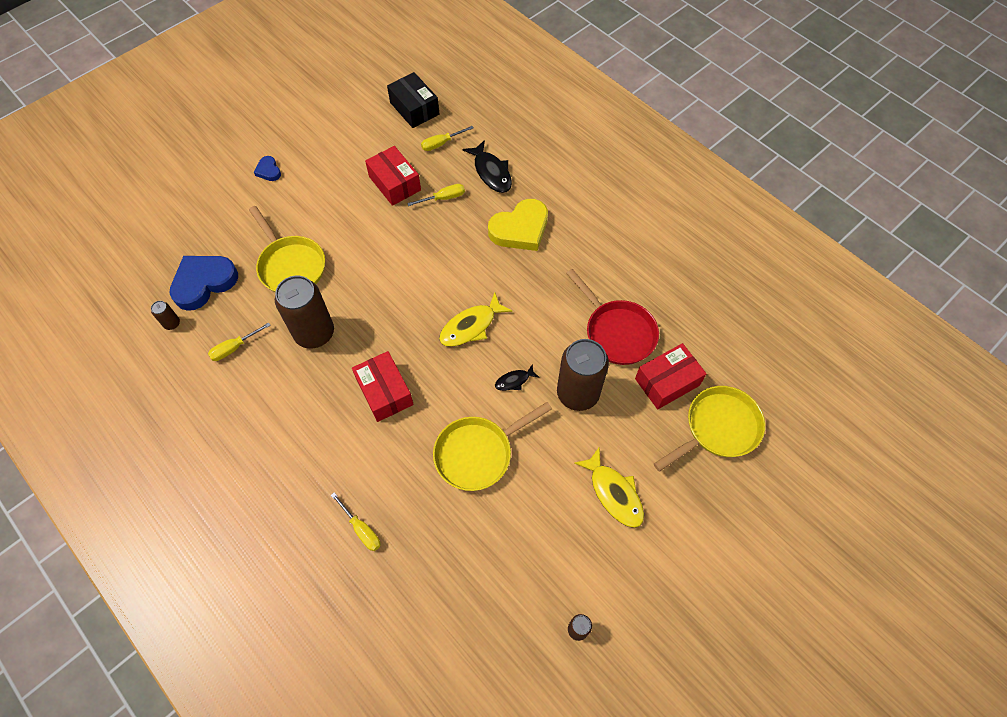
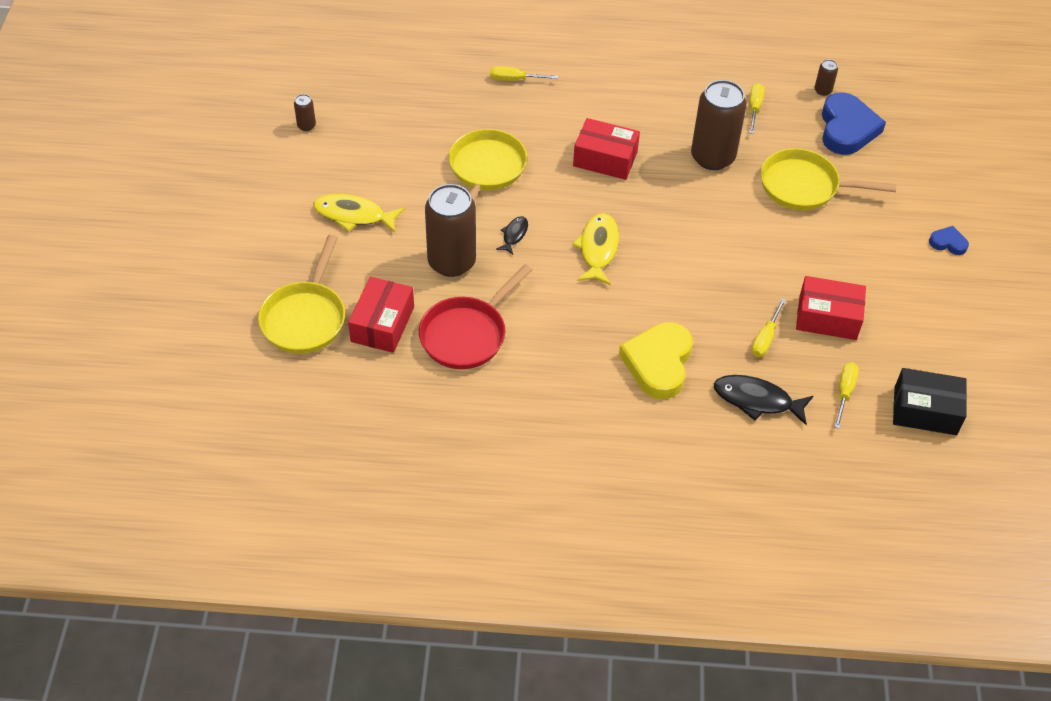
camera: 135 degrees right, 10 degrees down
red pan [566,269,659,365] -> red pan turned 60 degrees counterclockwise [419,264,532,369]

